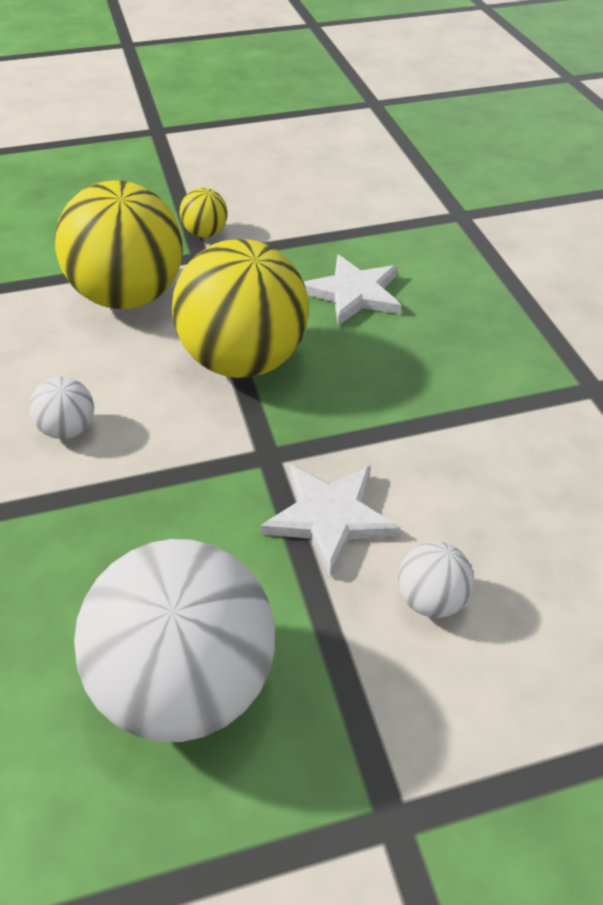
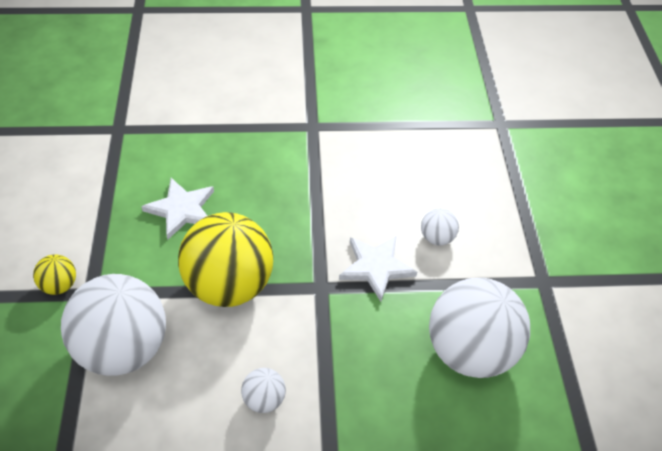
camera: 80 degrees left, 5 degrees up
yellow ball [55,180,183,309] -> white ball [61,274,166,376]

